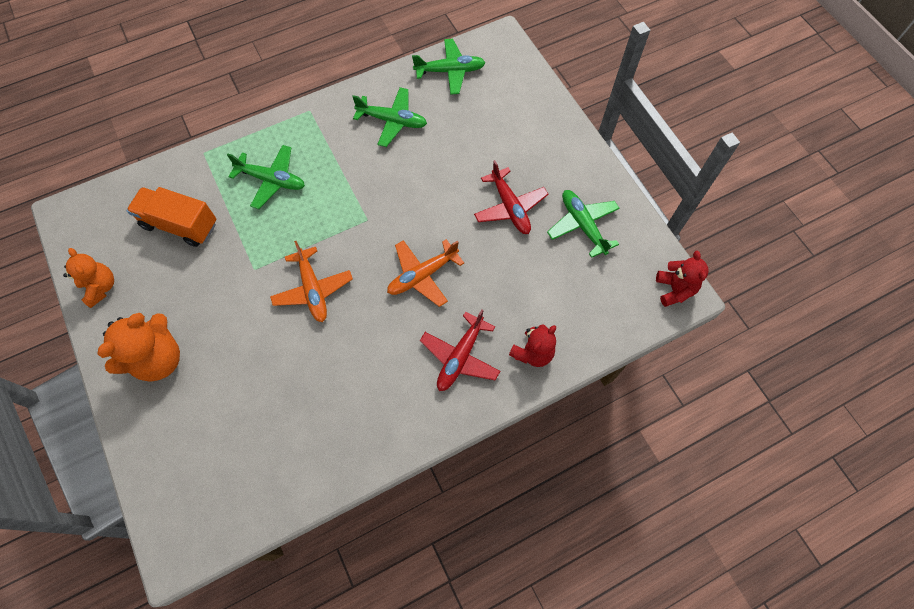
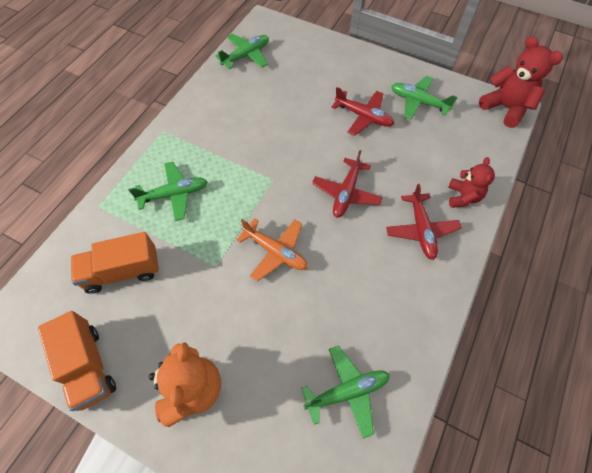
camera: 35 degrees left, 5 degrees down
orange teddy bear [63,248,114,308] -> orange truck [38,311,116,411]
green plane [352,87,427,147] -> green plane moved to [301,346,390,439]
orange plane [387,239,464,307] -> red plane [312,150,383,218]
red teddy bear [656,251,709,307] -> red teddy bear [479,36,563,128], size x1.56

